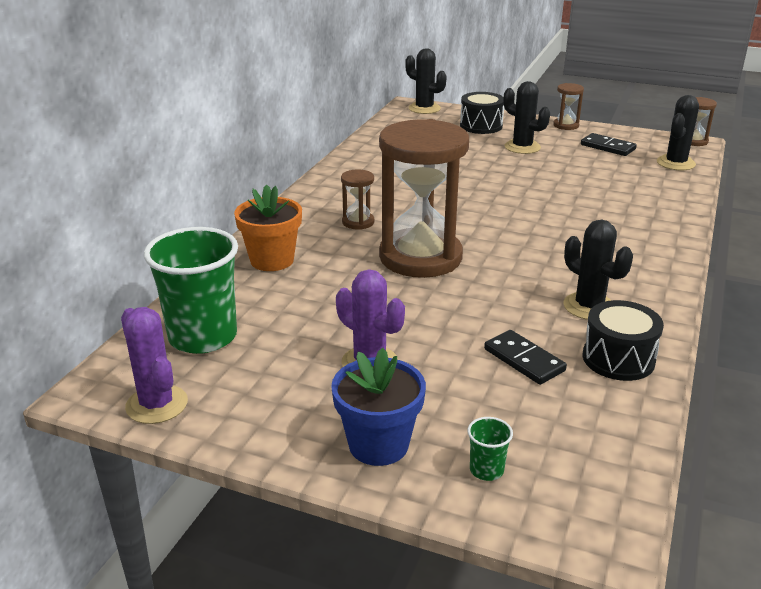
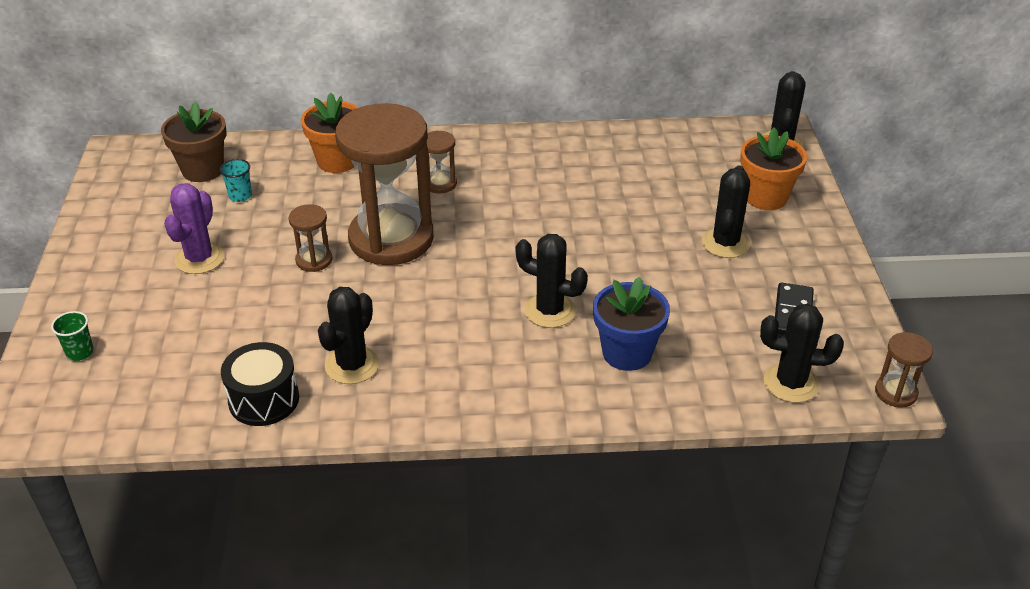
camera: 65 degrees right, 10 degrees up
purple cactus [121,307,188,424] -> none
green cup [144,227,238,354] -> brown flower pot [161,102,226,182]
blue flower pot [331,348,426,466] -> blue flower pot moved to [593,277,670,371]
black drum [460,92,504,134] -> orange flower pot [740,127,807,210]
black domino [484,330,567,385] -> none
brown hourglass [553,83,584,130] -> brown hourglass moved to [288,204,333,272]
none -> turquoise cup [220,159,252,202]
none -> black cactus [516,234,588,328]

